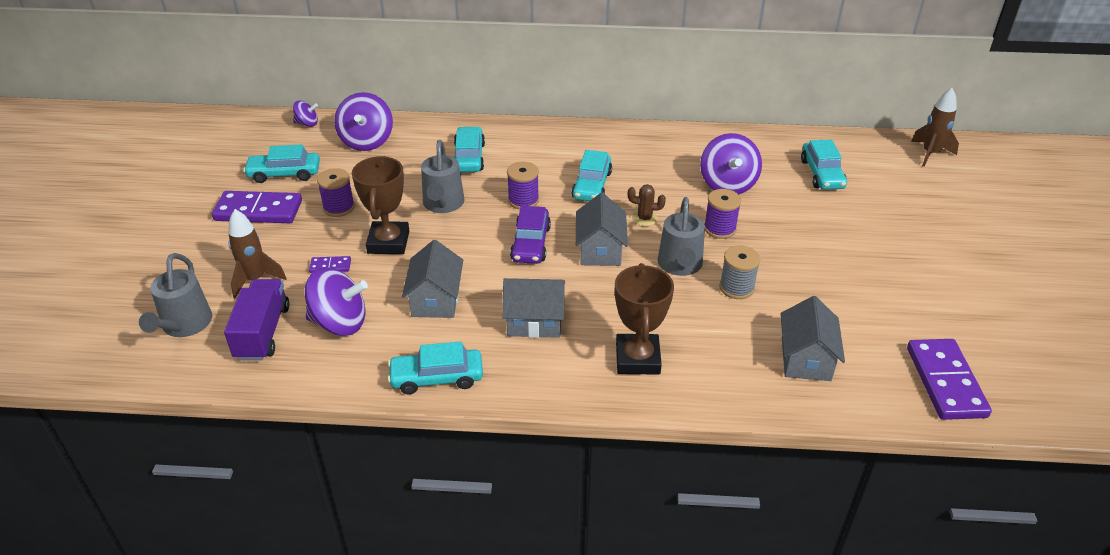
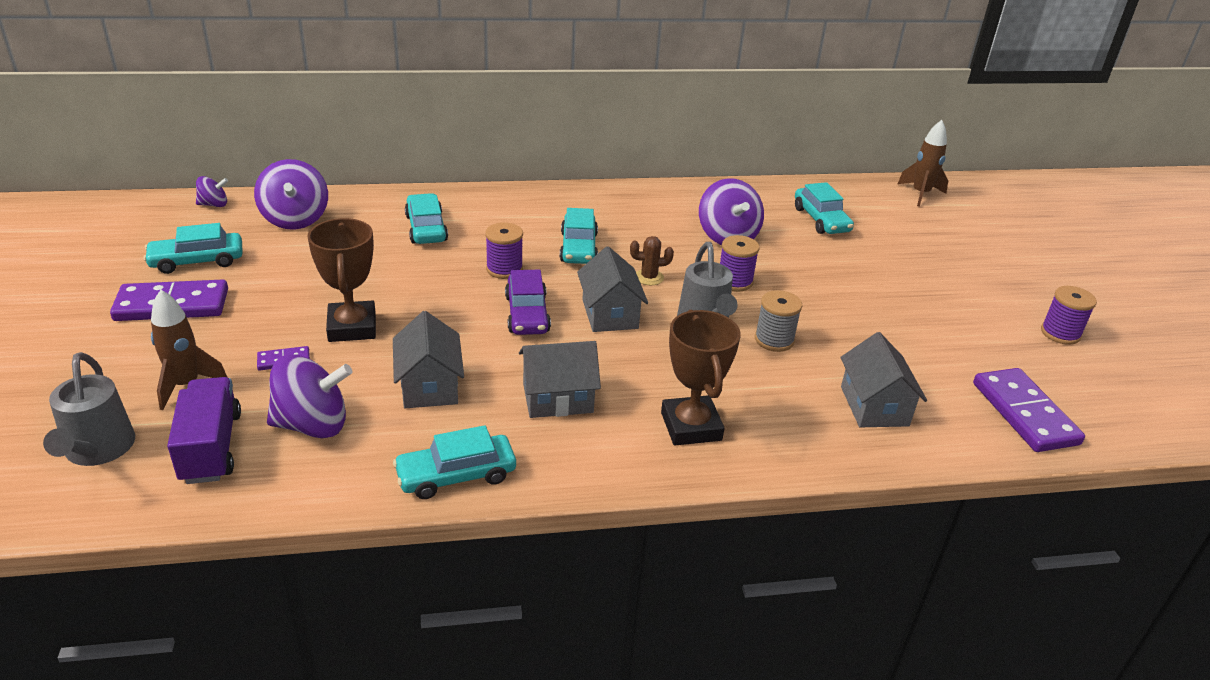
camera: 15 degrees left, 5 degrees down
purple spool [317,168,355,217] -> purple spool moved to [1041,286,1097,345]
grey watering can [421,140,464,213] -> none

